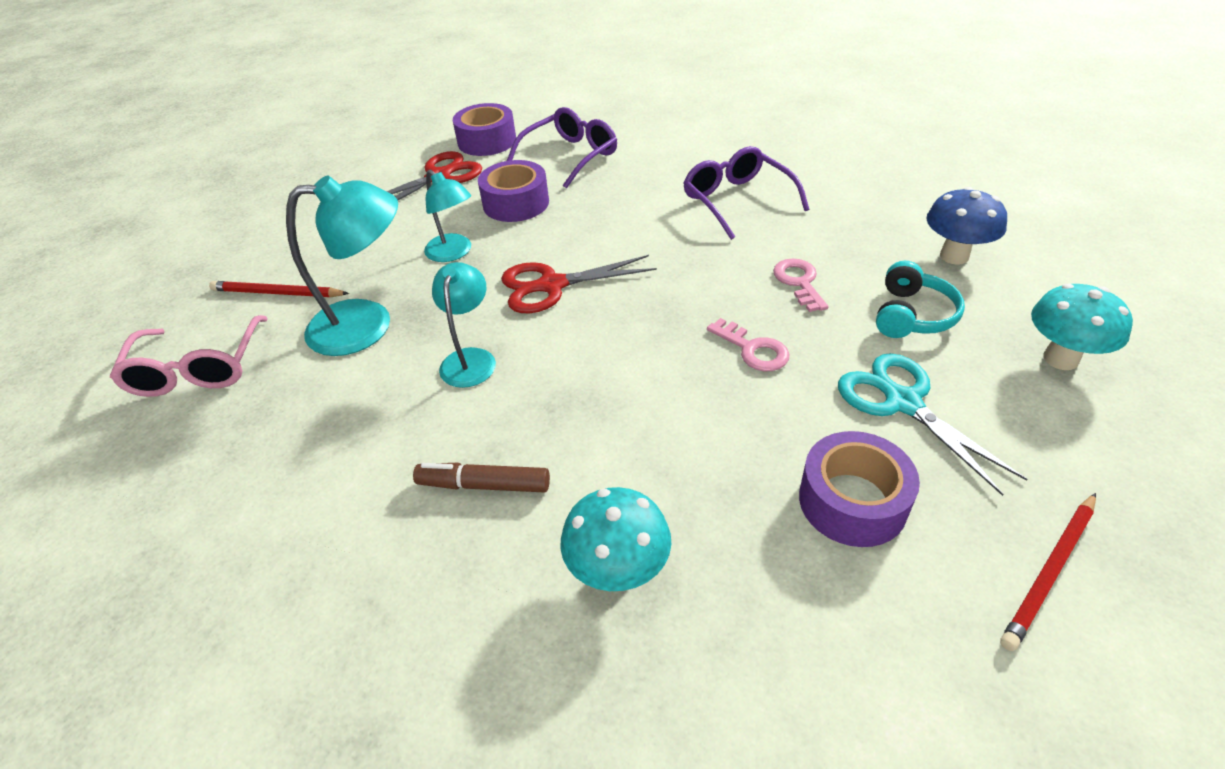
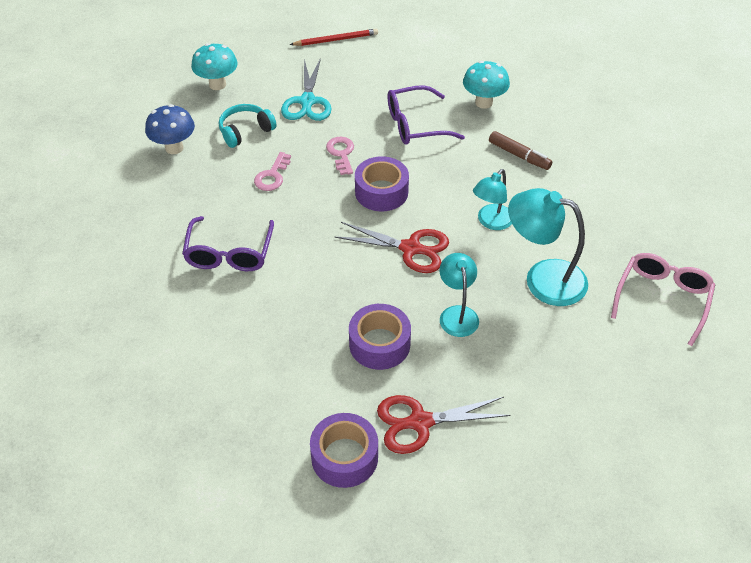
camera: 150 degrees left, 5 degrees up
red pencil [209,281,349,297] -> none
purple glasses [507,107,617,189] -> purple glasses moved to [388,85,465,145]
purple tape [799,431,920,547] -> purple tape moved to [355,156,409,211]

